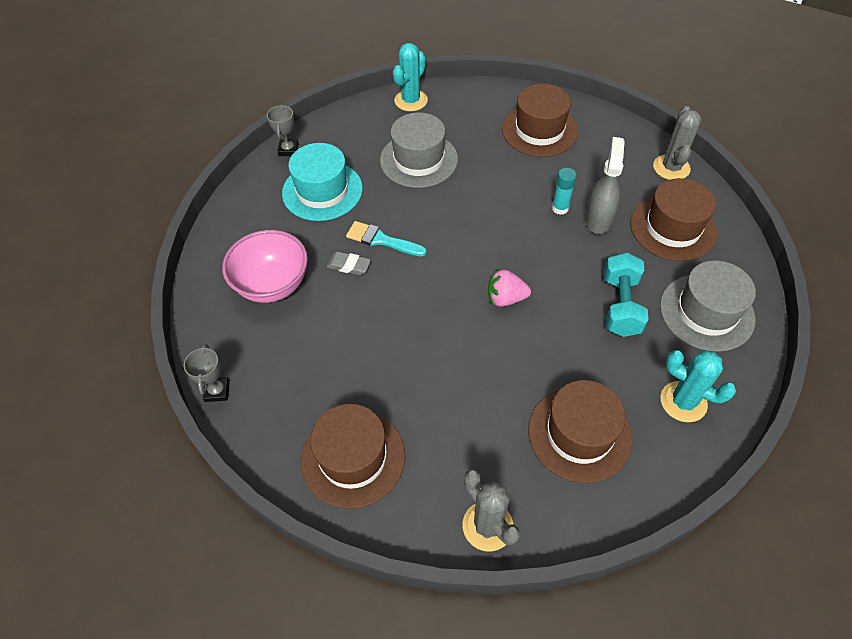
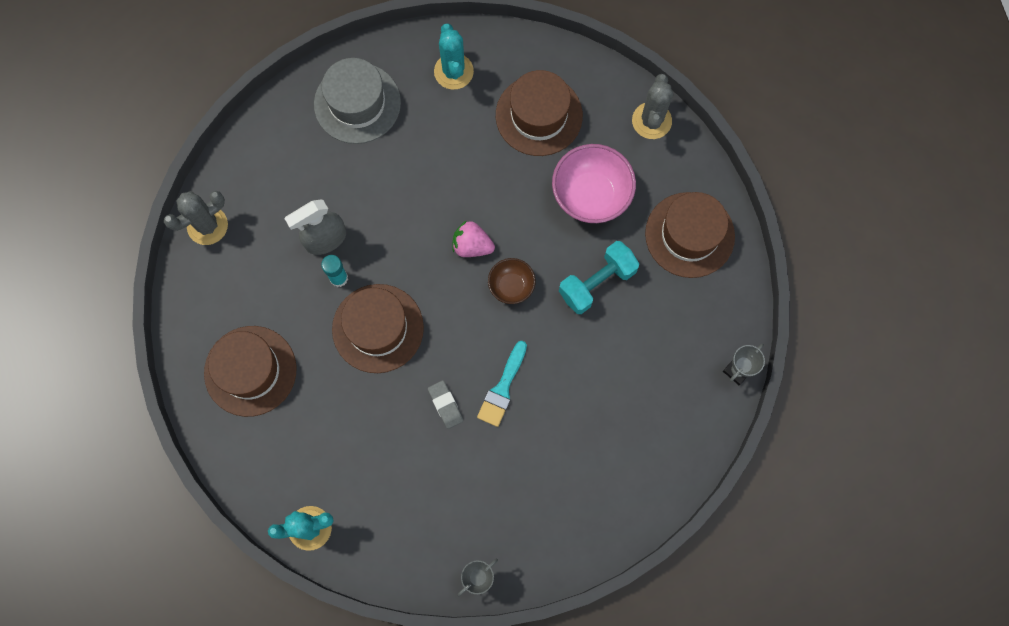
camera: 135 degrees left, 20 degrees up
pink bowl [222,230,308,303] -> pink bowl moved to [552,144,636,223]
turquoise hat [282,143,363,221] -> none
grey eraser [327,252,371,275] -> grey eraser moved to [428,380,463,429]
turquoise brush [346,221,427,256] -> turquoise brush turned 45 degrees clockwise [477,341,527,427]
grey hat [380,112,458,188] -> none
pink strawberry [488,269,531,307] -> pink strawberry turned 150 degrees clockwise [452,220,495,257]
turquoise dumbbell [604,253,649,337] -> turquoise dumbbell moved to [559,241,639,314]
brown hat [630,178,717,261] -> brown hat moved to [332,284,424,373]
none -> brown bowl [488,258,536,304]

